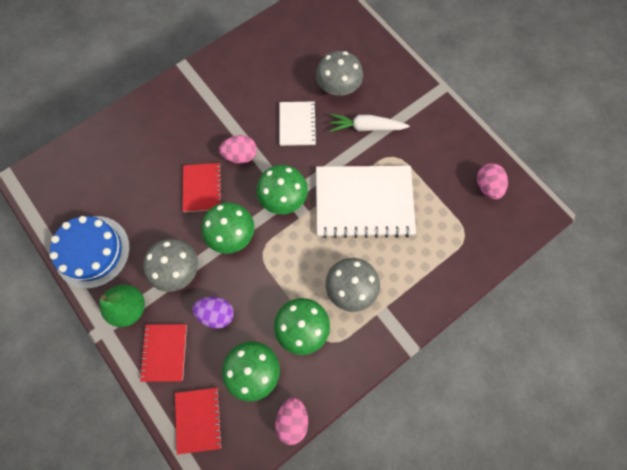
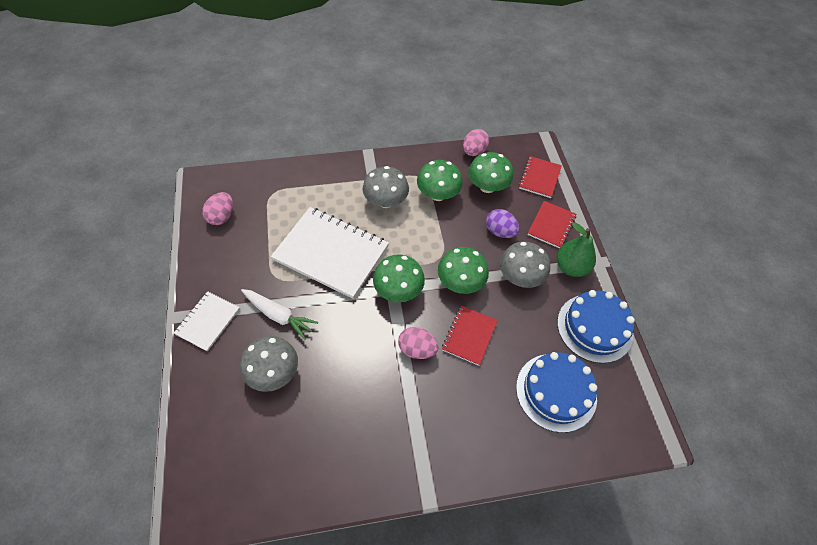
camera: 155 degrees left, 15 degrees down
white notebook [279,101,317,146] -> white notebook moved to [174,291,240,352]
none -> blue cake [516,352,597,433]

